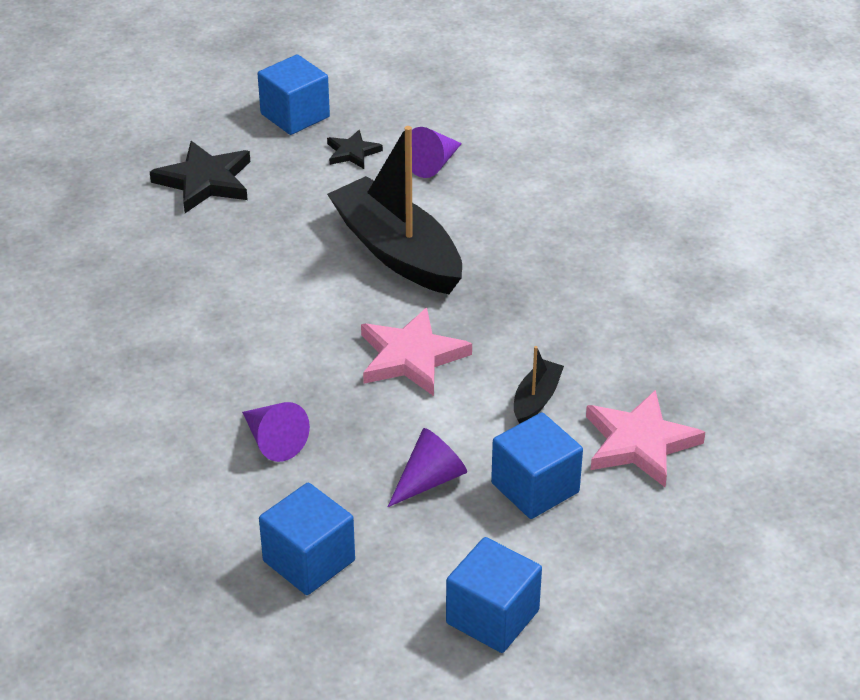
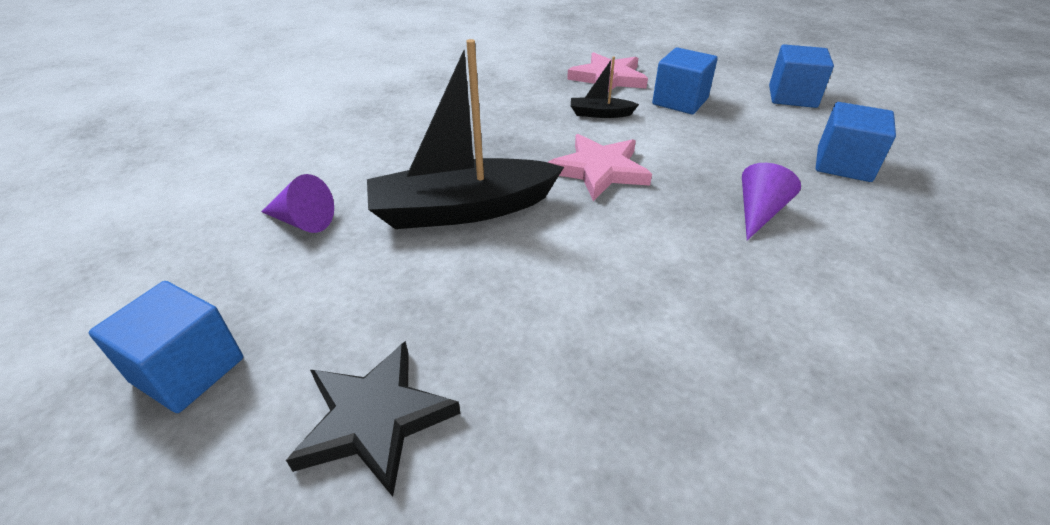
camera: 110 degrees left, 0 degrees up
black boat [327,126,462,294] -> black boat turned 45 degrees clockwise [367,39,564,229]
black star [327,130,383,169] -> none
purple cone [388,428,467,507] -> none

